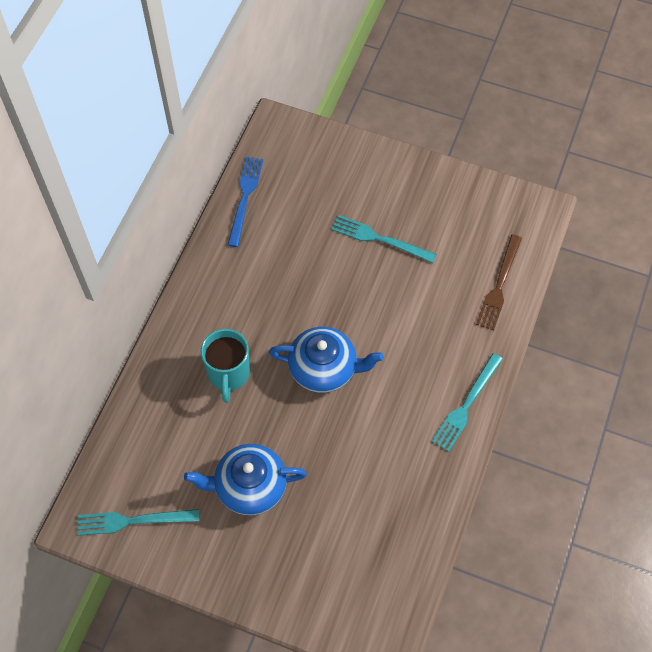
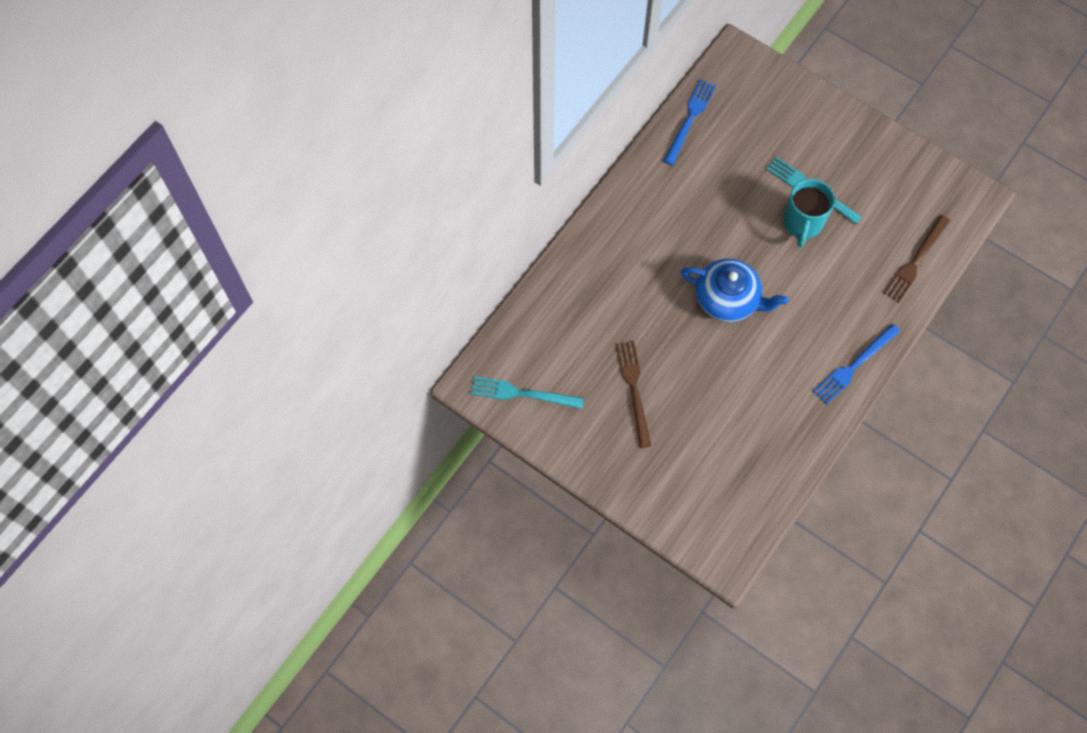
camera: 15 degrees right, 5 degrees up
blue teapot [184,444,307,515] -> brown fork [616,341,651,448]
turquoise mug [201,329,250,403] -> turquoise mug moved to [784,179,835,247]
turquoise fork [432,353,503,452] -> blue fork [813,324,900,404]

